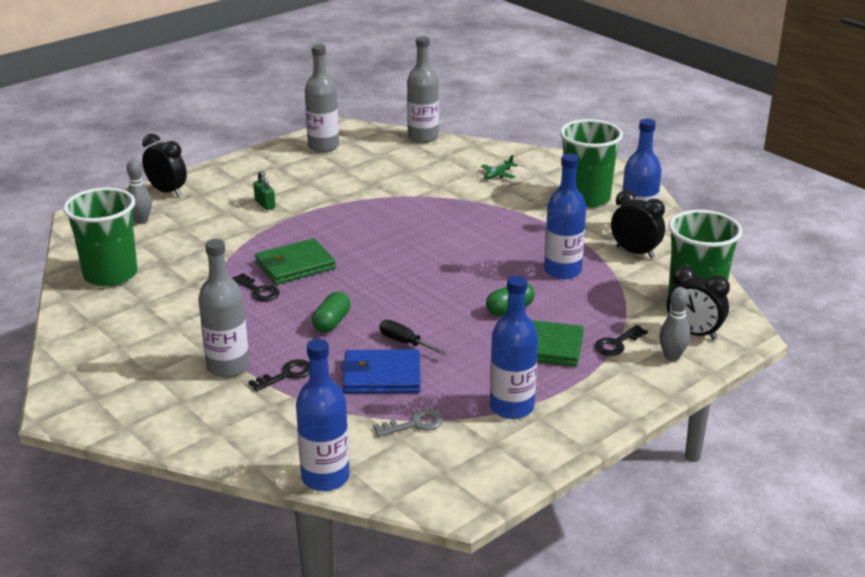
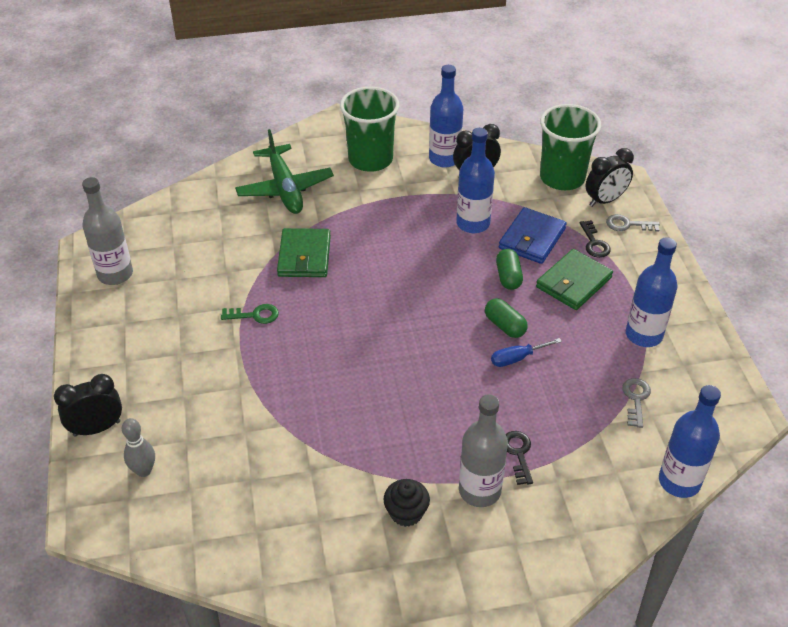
camera: 60 degrees left, 15 degrees up
green cup [63,187,137,286] -> none
black key [232,273,280,301] -> none
green padlock [253,171,275,210] -> none
green wallet [255,238,336,285] -> green wallet moved to [277,228,331,277]
green capsule [312,292,351,332] -> green capsule moved to [485,298,528,338]
blue wallet [341,349,421,394] -> blue wallet moved to [499,207,567,264]
black screwdriver [380,320,448,355] -> blue screwdriver [491,338,562,367]
grey bottle [407,36,439,143] -> none
green plane [481,155,518,180] -> green plane [235,129,334,214], size x2.40
grey bowling pin [659,287,690,361] -> grey key [606,214,660,232]
none -> green key [221,304,279,324]
none -> black cupcake [383,479,430,527]

